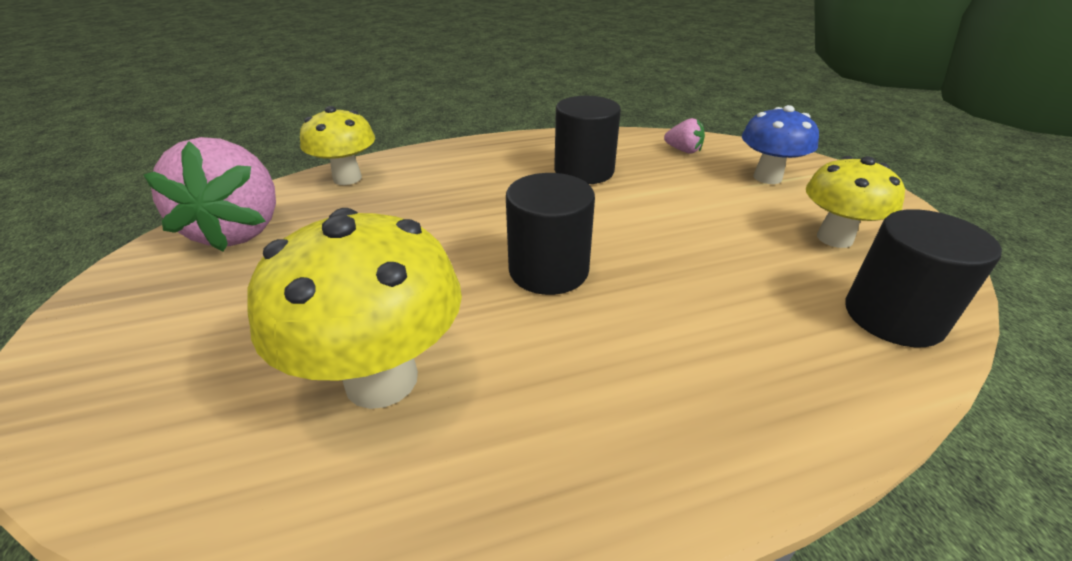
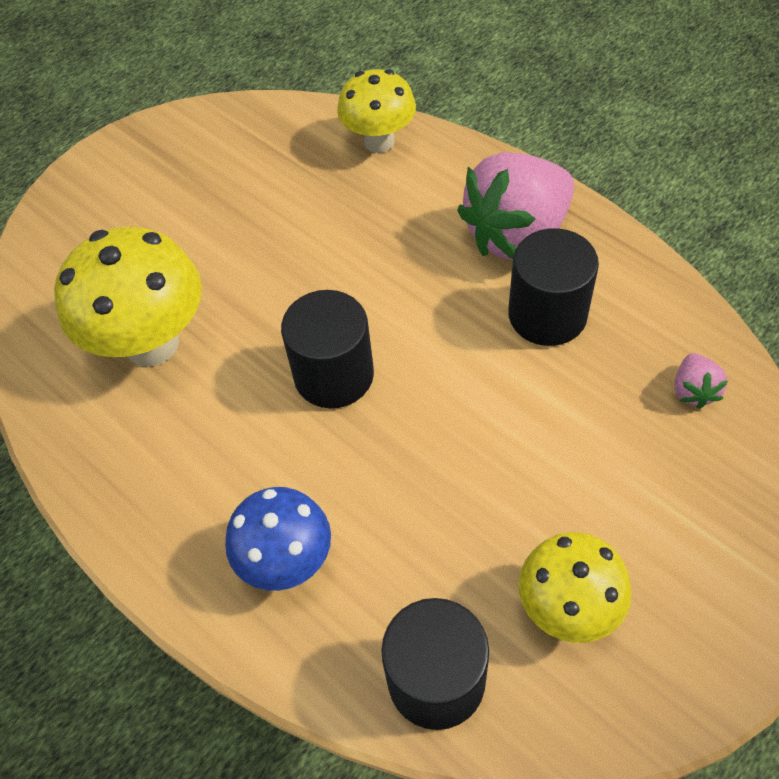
camera: 65 degrees right, 20 degrees up
pink strawberry [143,137,276,252] -> pink strawberry moved to [457,152,574,260]
blue mushroom [742,105,819,184] -> blue mushroom moved to [225,487,331,591]

